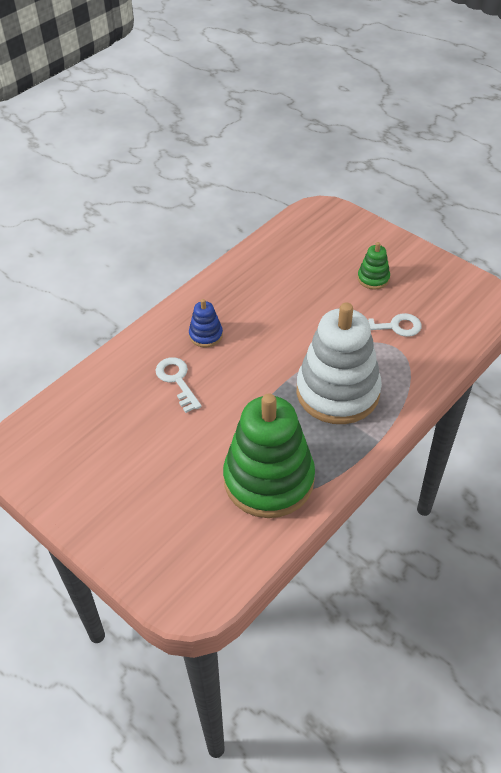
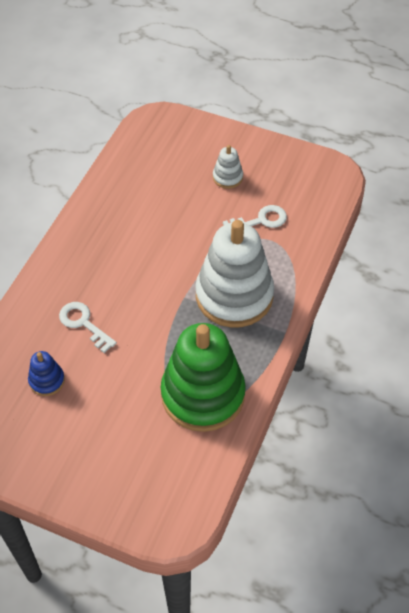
camera: 20 degrees left, 5 degrees up
blue stacking toy [189,299,223,347] -> blue stacking toy moved to [28,351,65,396]
green stacking toy [358,242,390,290] -> white stacking toy [213,145,243,189]

